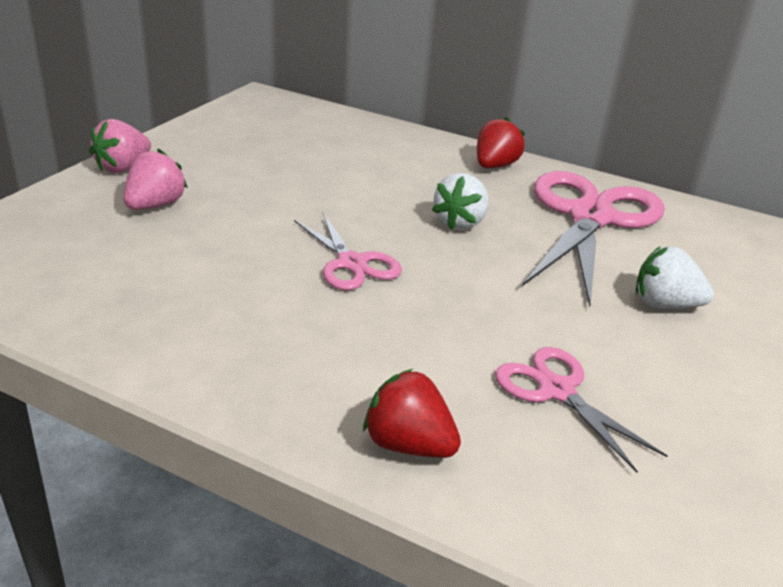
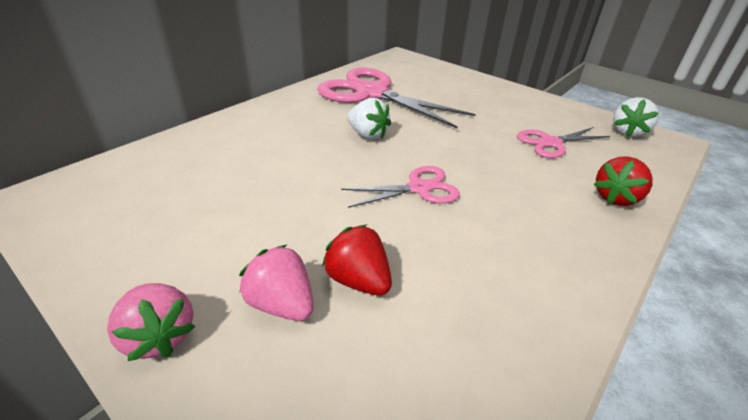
camera: 75 degrees left, 5 degrees up
red strawberry [477,117,525,168] -> red strawberry moved to [322,224,392,296]
white strawberry [636,246,714,309] -> white strawberry moved to [613,97,659,137]

